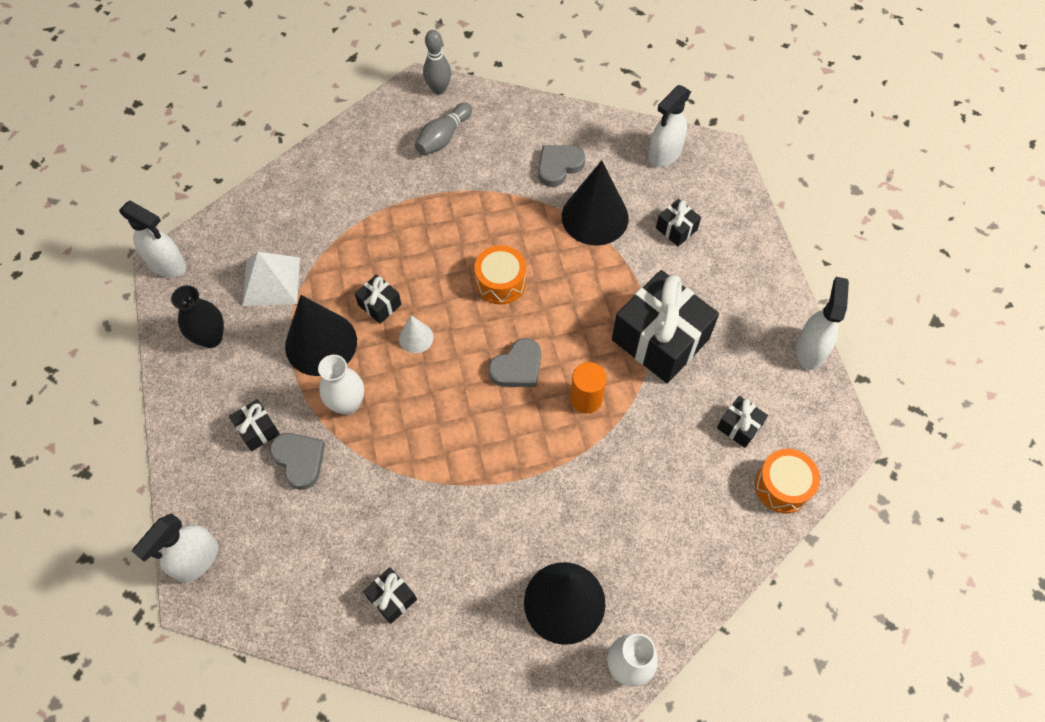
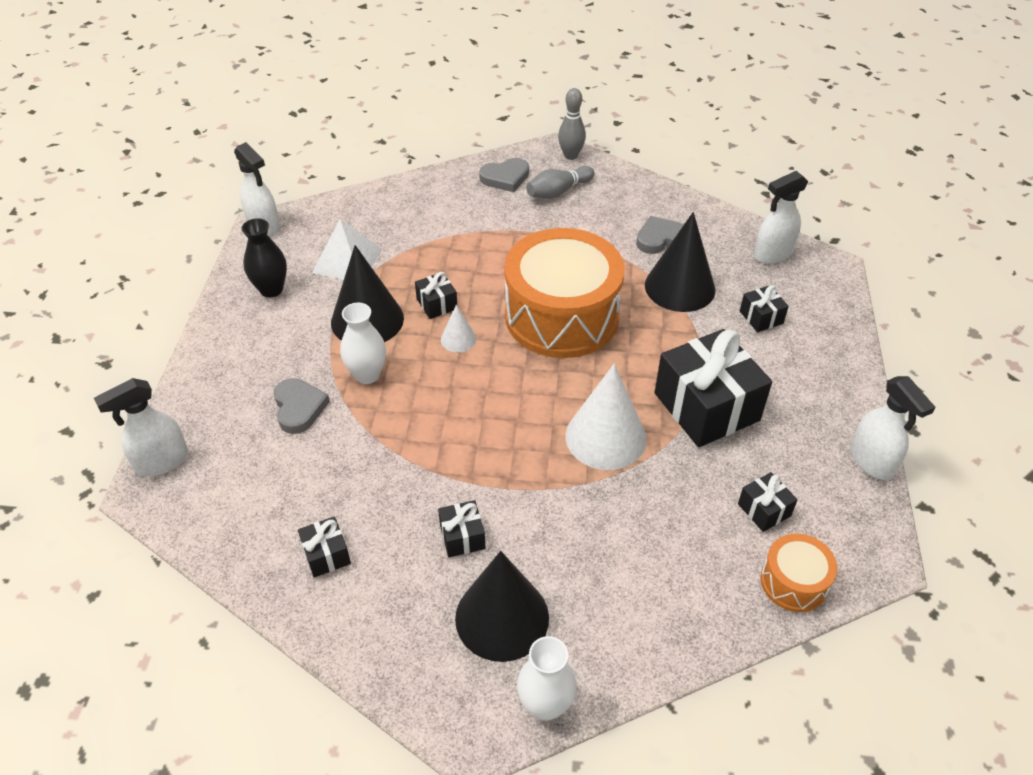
camera: 20 degrees right, 15 degrees down
black gift [229,399,280,451] -> black gift moved to [438,500,485,557]
orange drum [475,245,526,305] -> orange drum [504,228,625,358], size x2.18
grey heart [488,338,541,387] -> grey heart moved to [479,158,529,192]
orange cylinder [570,362,607,414] -> white cone [566,364,646,470]
white spray bottle [796,277,849,370] -> white spray bottle turned 120 degrees clockwise [850,376,935,480]

